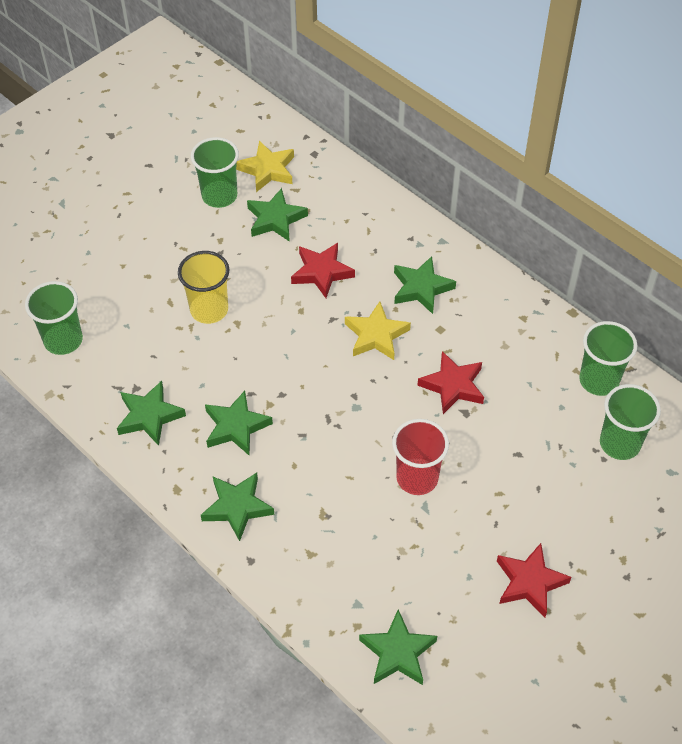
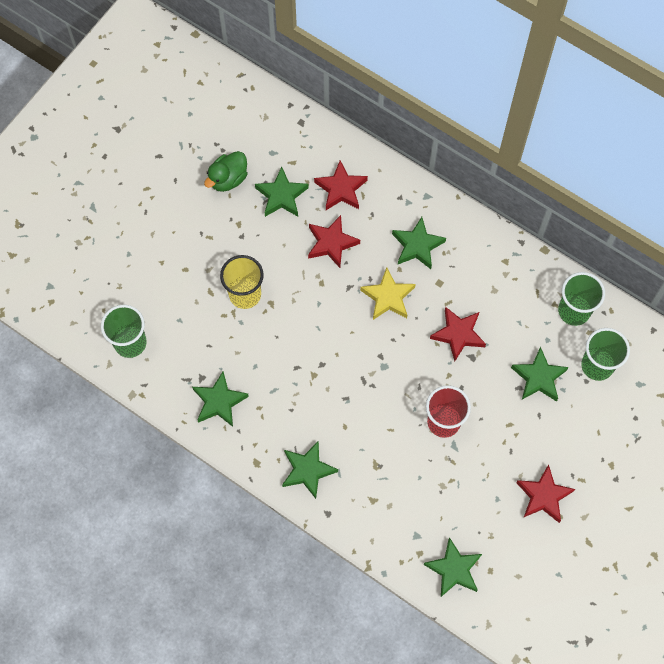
camera: 10 degrees left, 15 degrees up
green cup [191,137,239,208] -> green duck [204,151,248,192]
green star [205,391,273,455] -> green star moved to [511,347,569,402]
yellow star [236,141,294,192] -> none
none -> red star [314,160,368,210]

